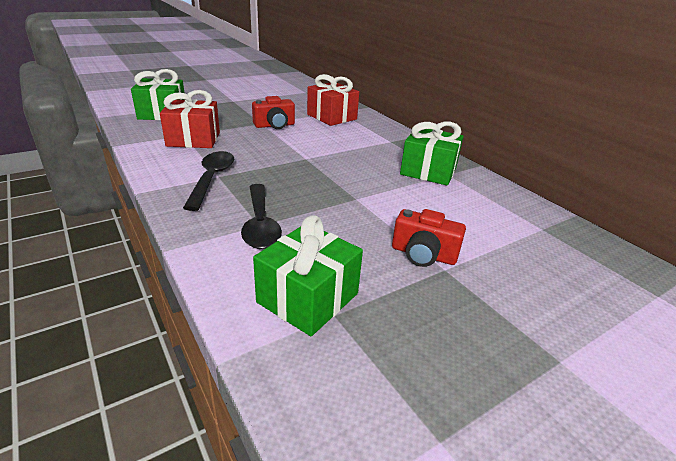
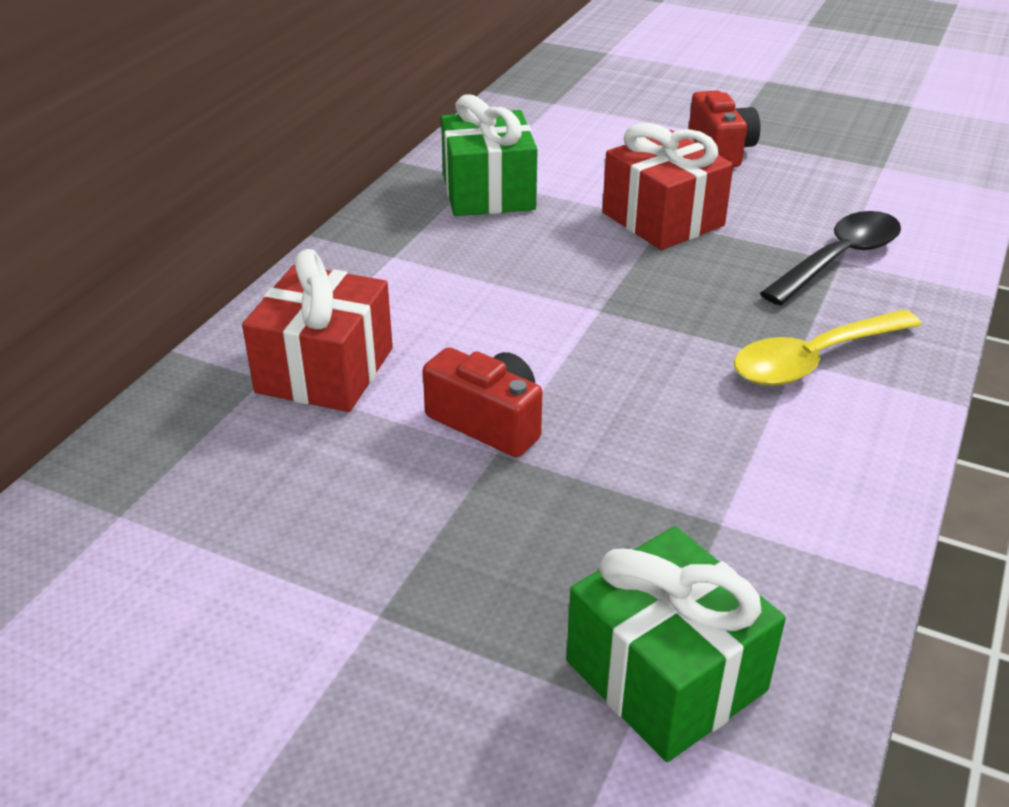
camera: 120 degrees left, 5 degrees up
red gift [160,90,220,148] -> red gift moved to [602,123,734,250]
black spoon [183,151,234,211] -> yellow spoon [734,309,922,386]
green gift [253,215,363,336] -> none

